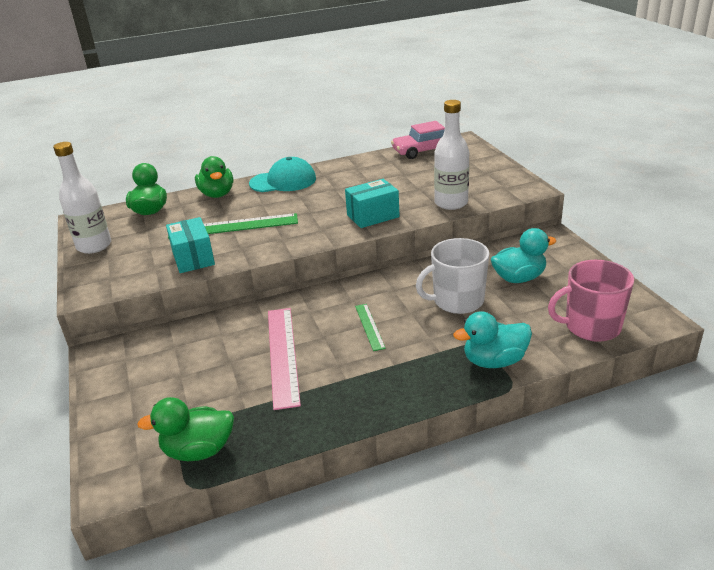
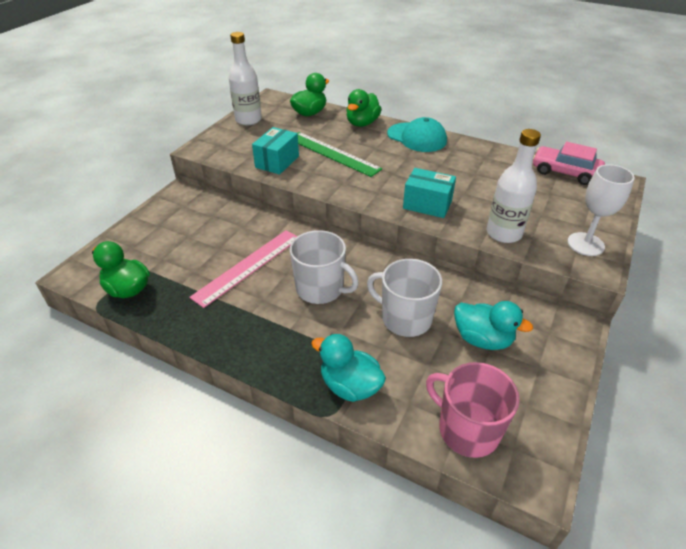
camera: 45 degrees right, 10 degrees up
green ruler [355,304,386,351] -> white mug [290,230,359,304]
none -> white goblet [567,164,635,256]

